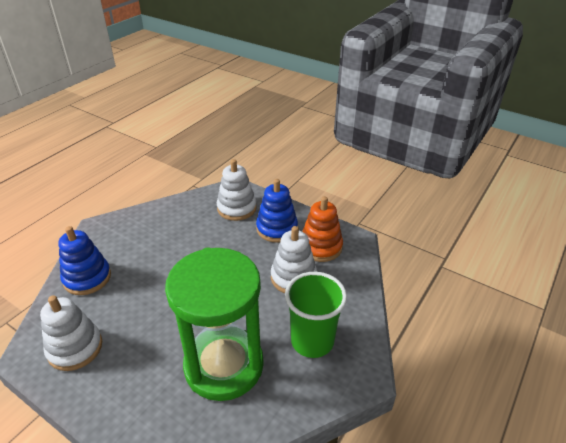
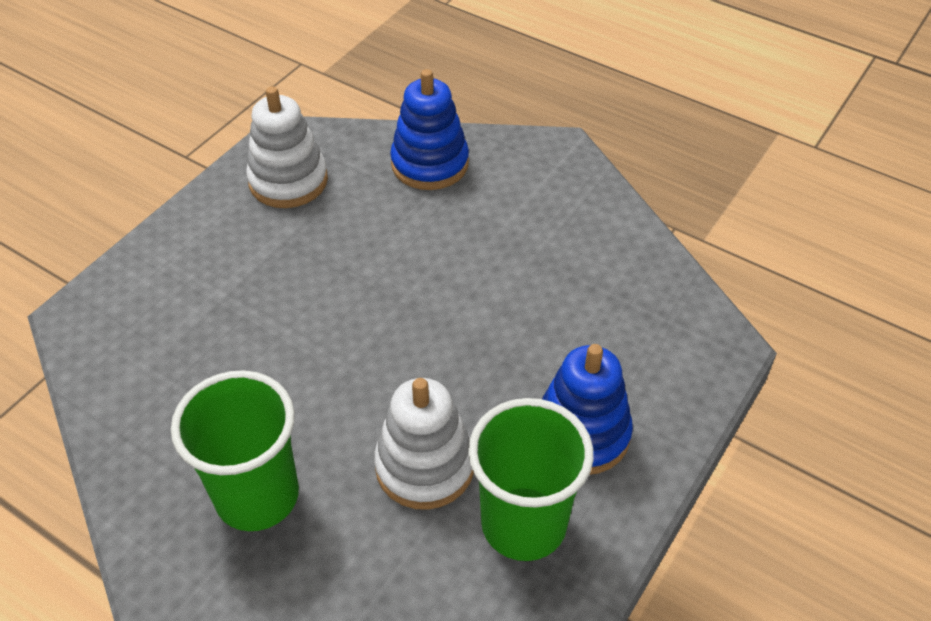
camera: 90 degrees right, 10 degrees up
green hourglass [165,248,264,401] -> none
white stacking toy [217,159,257,221] -> none
orange stacking toy [302,196,343,262] -> green cup [468,398,594,561]

